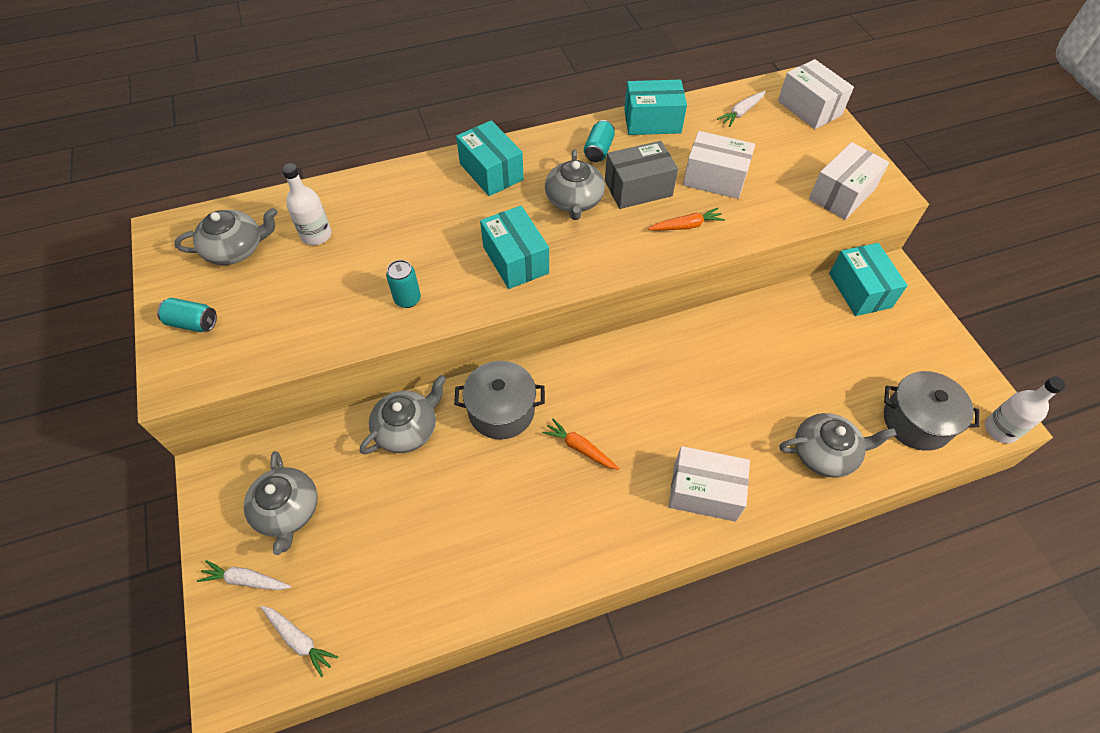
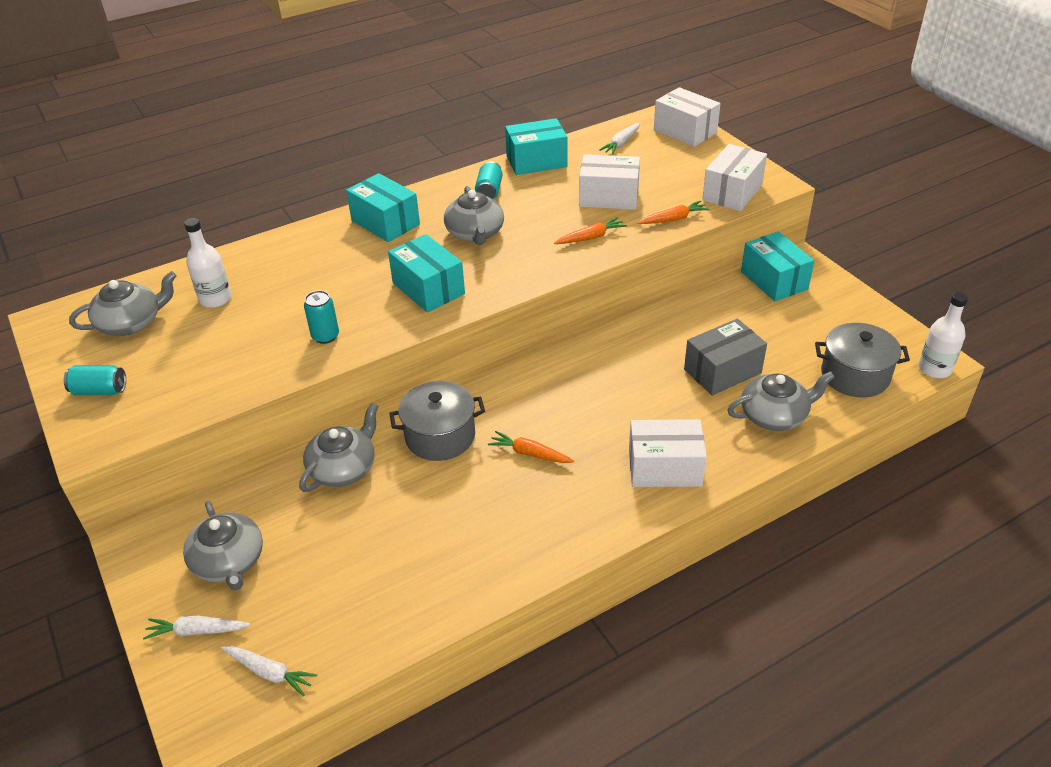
camera: 10 degrees left, 15 degrees down
grey box [605,141,678,209] -> grey box moved to [684,319,767,396]
none -> orange carrot [637,201,710,224]

